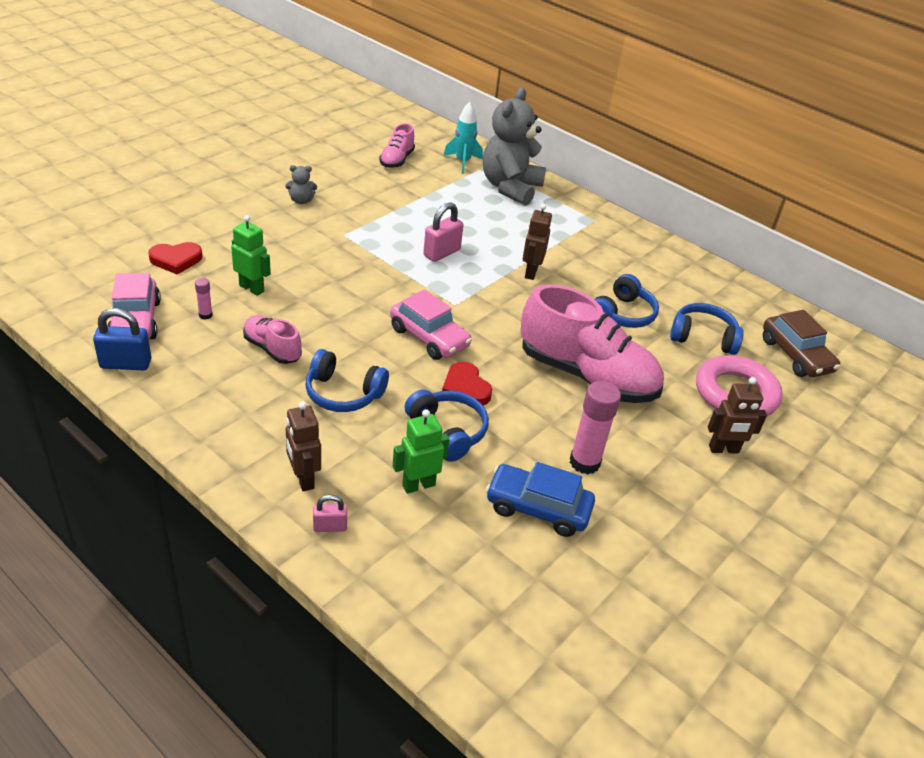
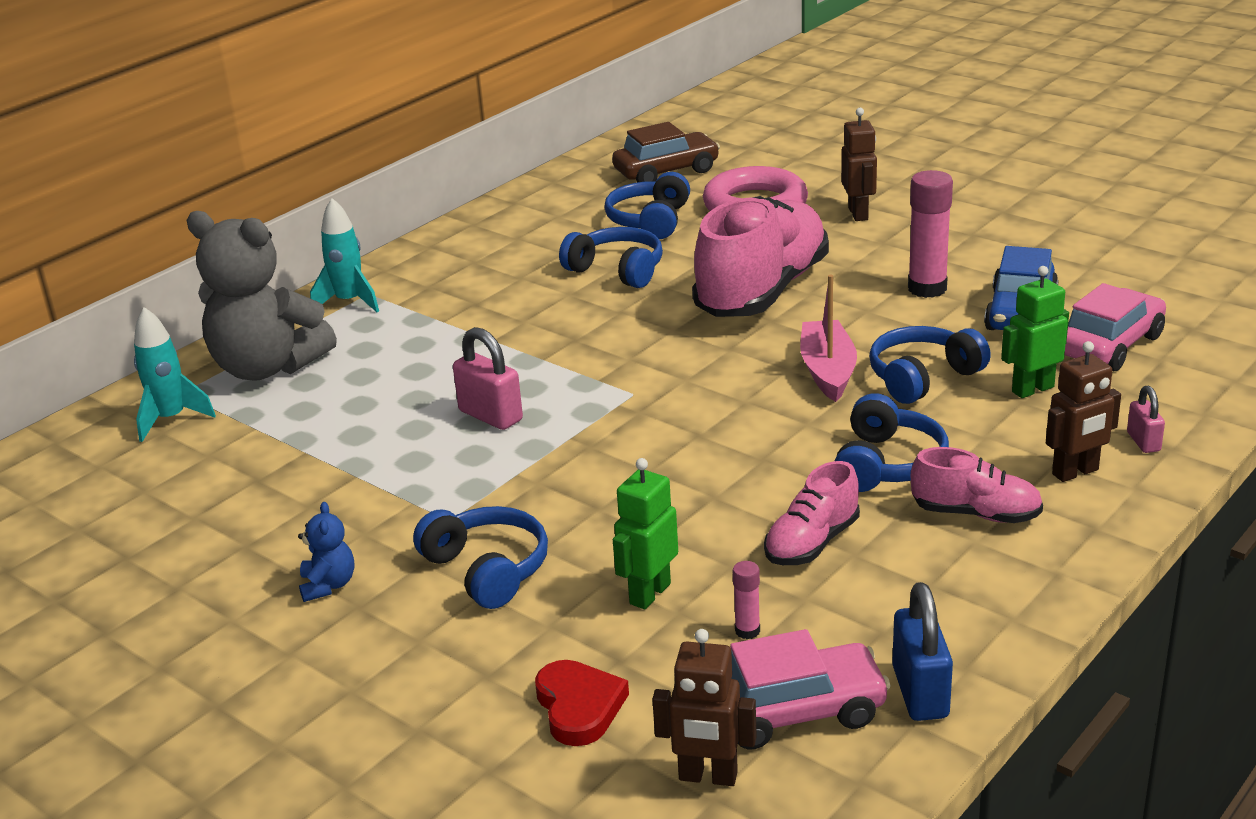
camera: 85 degrees left, 10 degrees down
grey teddy bear [285,165,317,204] -> blue teddy bear [298,502,354,602]
pink shoe [379,123,415,168] -> pink shoe moved to [911,447,1043,523]
pink car [390,289,472,360] -> pink car moved to [1065,283,1166,371]
green robot [393,409,450,494] -> green robot turned 90 degrees clockwise [1001,266,1069,398]
red heart [442,362,492,406] -> pink boat [800,275,857,402]
brown robot [523,204,552,280] -> brown robot moved to [652,629,757,786]
none -> turquoise rocket [310,198,379,312]
none -> blue headphones [413,506,548,609]

